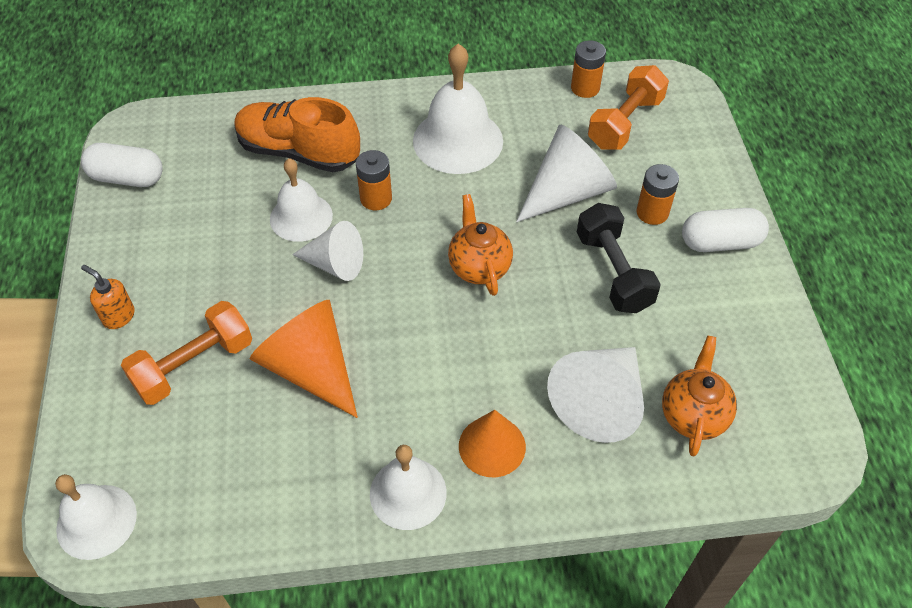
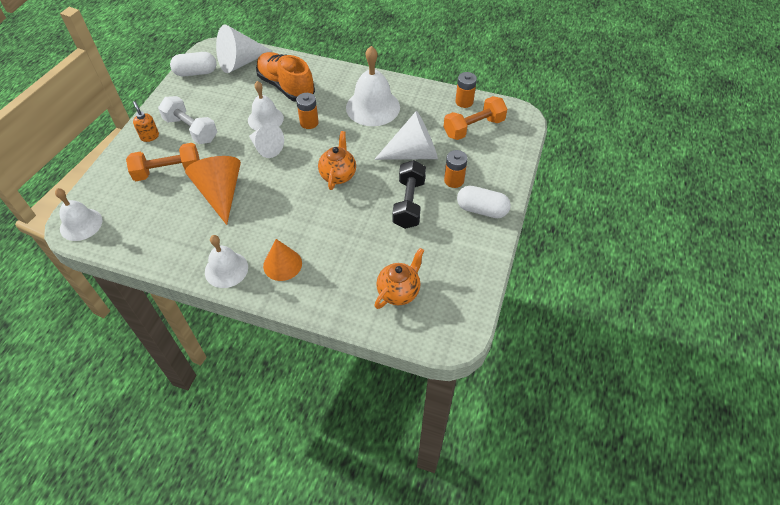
camera: 25 degrees right, 0 degrees up
white capsule [81,143,163,187] -> white capsule turned 45 degrees counterclockwise [170,52,216,77]
white cone [547,347,644,443] -> white cone moved to [216,24,272,73]
none -> white dumbbell [158,96,217,144]

